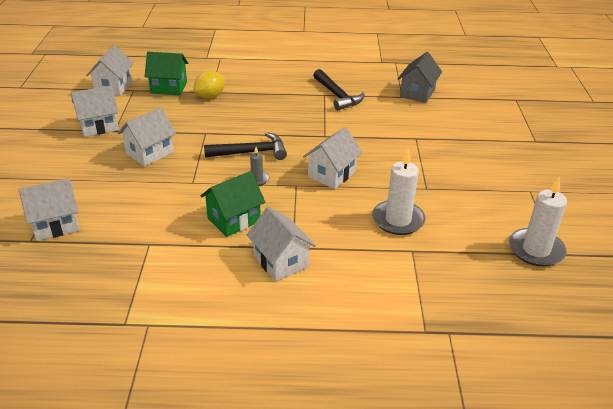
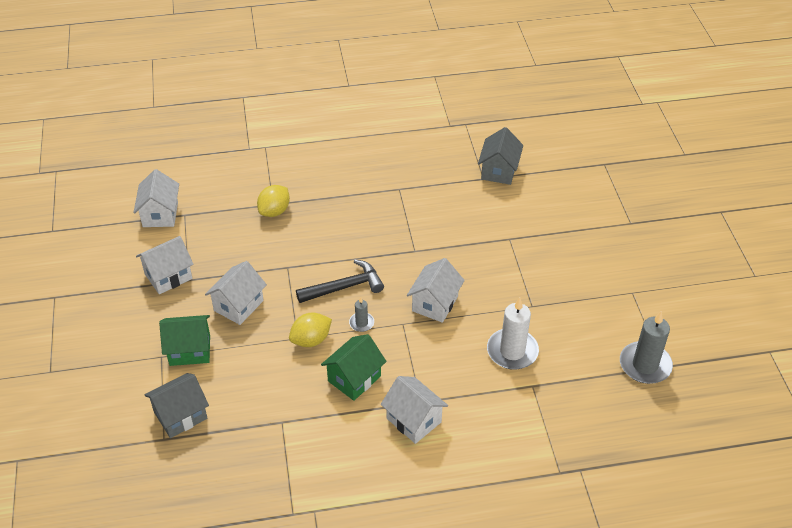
camera: 10 degrees left, 10 degrees up
white house [19,178,80,241] -> grey house [145,373,209,438]
green house [144,52,188,95] -> green house moved to [159,315,210,366]
black hammer [313,69,365,111] -> none
white candle [509,177,567,267] -> grey candle [620,311,673,384]
none -> yellow lemon [289,313,332,347]

